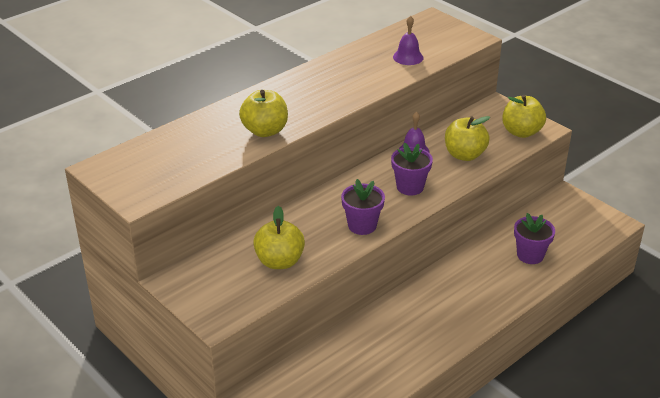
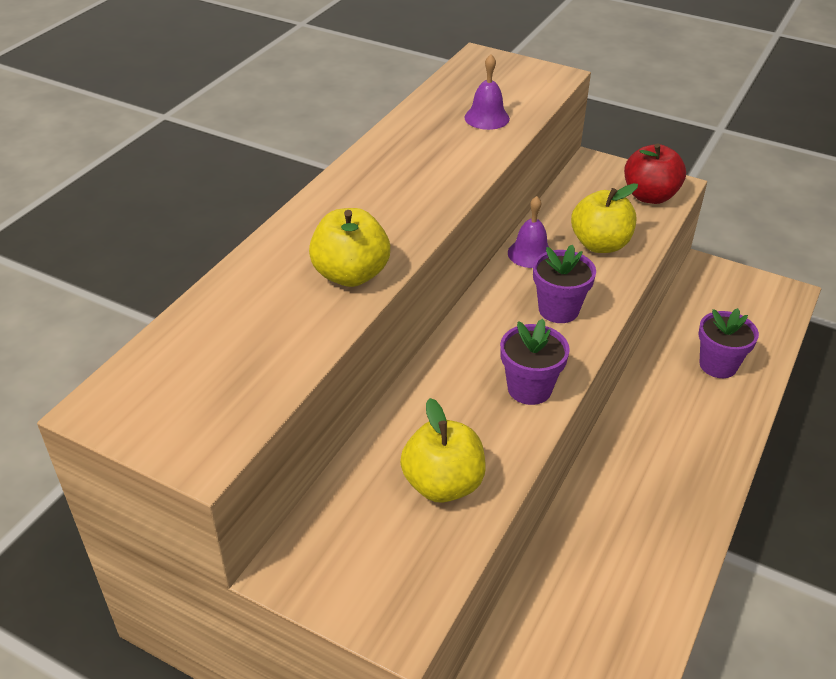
camera: 20 degrees left, 5 degrees up
yellow apple [502,95,546,138] -> red apple [624,143,686,204]

